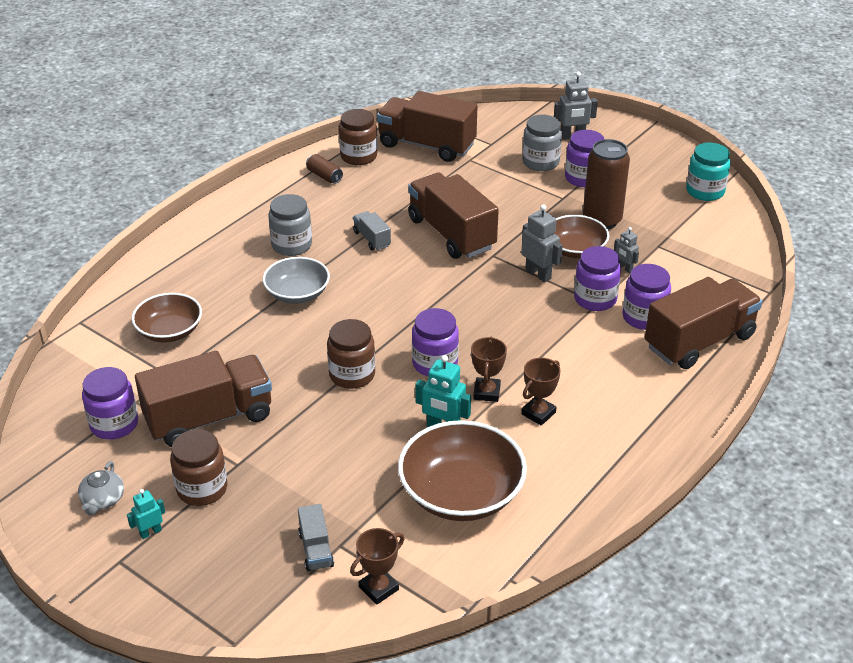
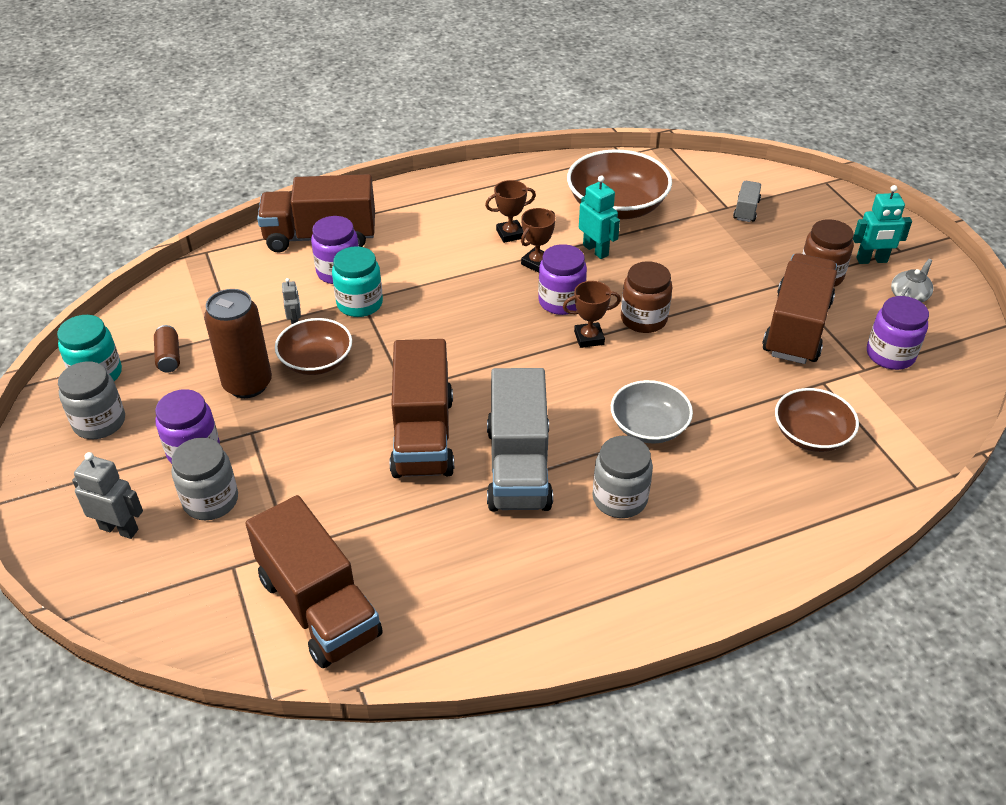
camera: 150 degrees left, 5 degrees up
turquoise robot [127,489,165,539] -> turquoise robot [853,185,912,264], size x1.67
brown truck [135,351,272,447] -> brown truck turned 105 degrees clockwise [762,253,837,364]
brown can [306,154,343,184] -> brown can moved to [154,325,180,373]
brown jar [339,109,377,165] -> none
brown trophy [350,528,404,605] -> brown trophy moved to [563,281,621,348]
grey truck [353,211,391,251] -> grey truck [487,368,553,511], size x2.21
grey robot [521,204,563,282] -> none
purple jar [574,246,621,311] -> turquoise jar [332,246,383,317]
none -> grey jar [58,361,125,439]

